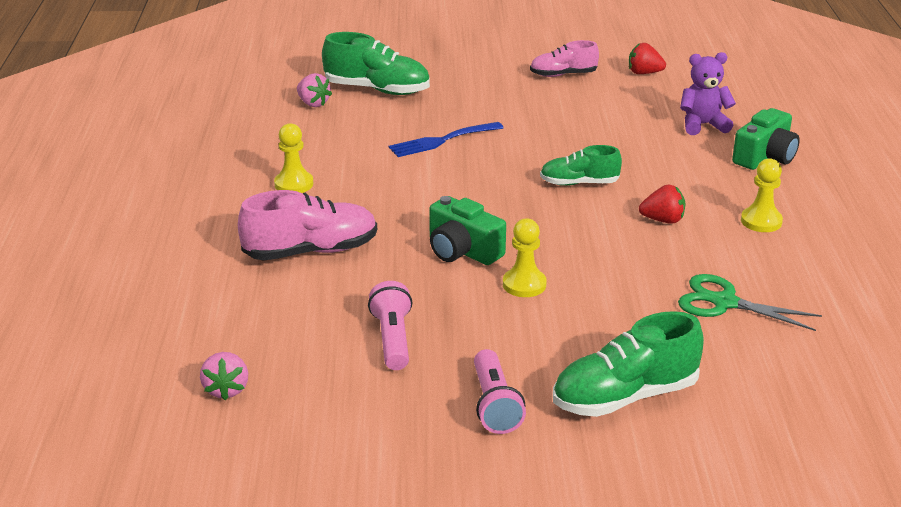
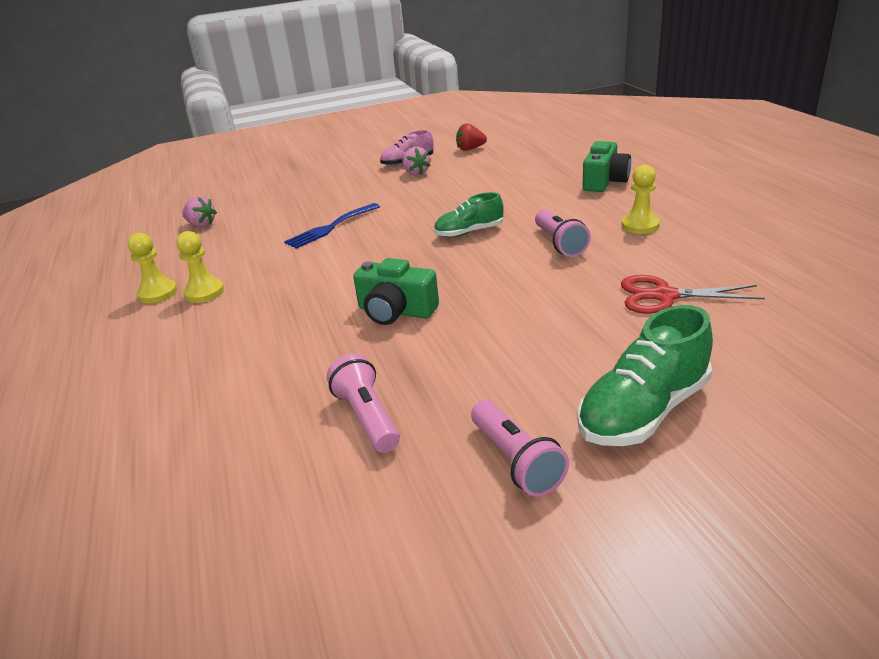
camera: 15 degrees left, 0 degrees up
pink strawberry [200,352,248,400] -> pink strawberry moved to [403,147,431,176]
pink shoe [238,190,377,261] -> none
green shoe [322,32,430,95] -> none
yellow pawn [503,218,547,297] -> yellow pawn moved to [128,233,177,303]
red strawberry [639,184,685,224] -> pink flashlight [535,209,591,257]
green scissors [678,274,822,331] -> red scissors [621,275,765,314]
purple teddy bear [680,52,736,135] -> none

